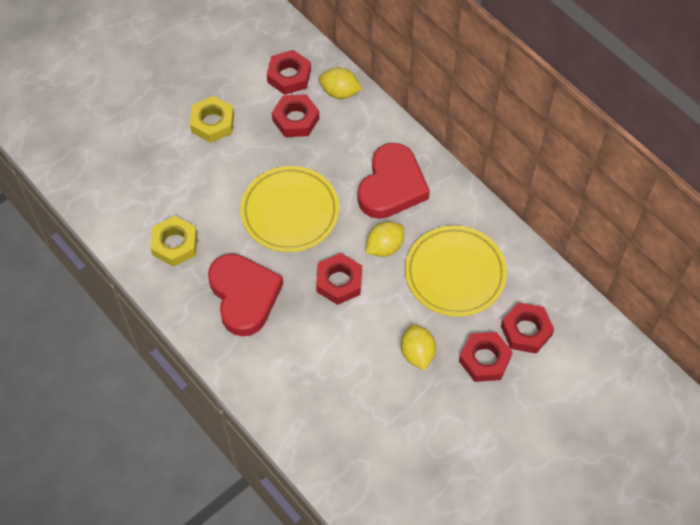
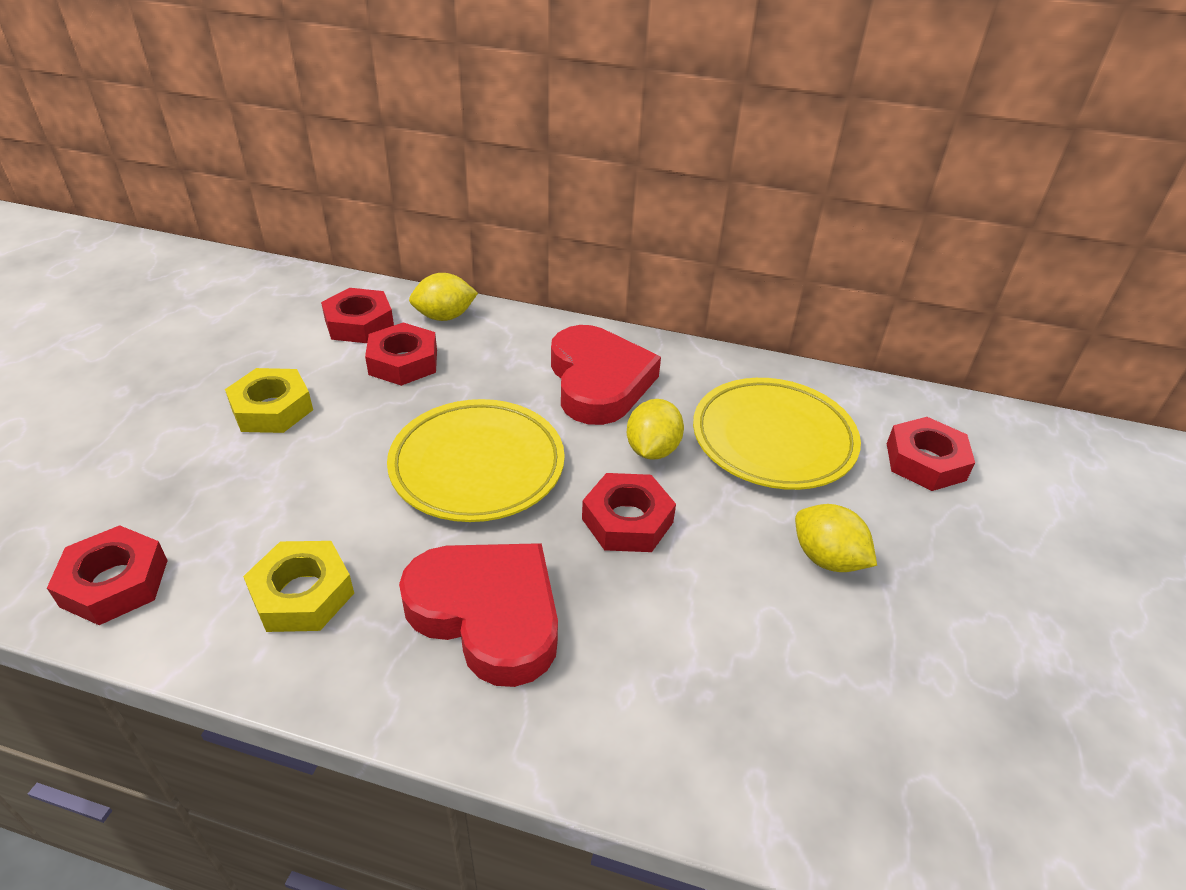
camera: 35 degrees left, 20 degrees down
red nut [459,332,513,382] -> red nut moved to [47,525,168,625]

